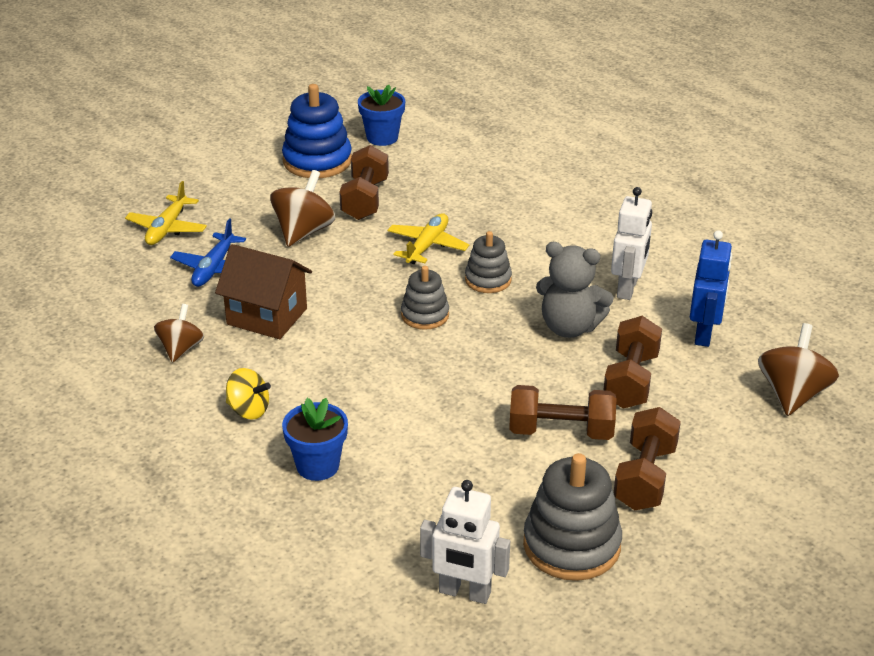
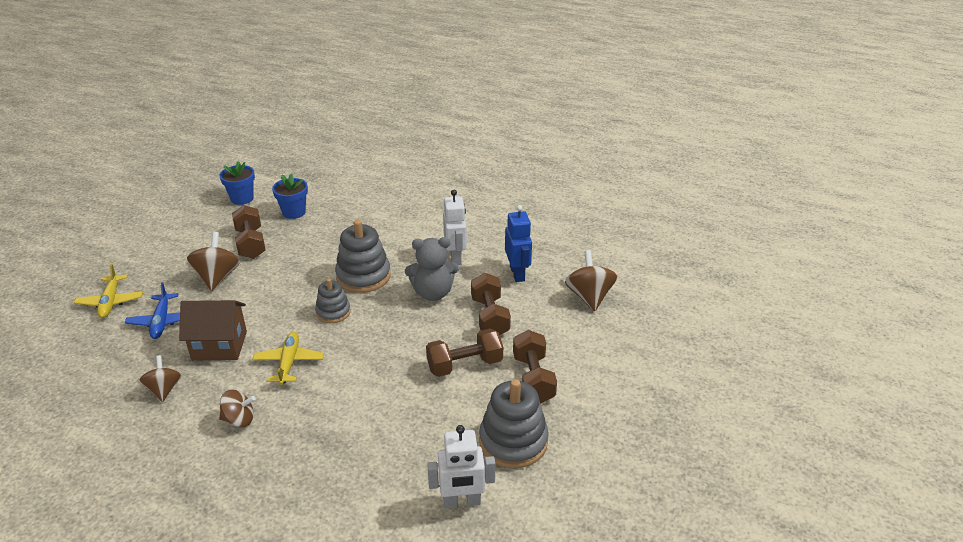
camera: 25 degrees left, 0 degrees up
yellow spinning top [226,368,271,420] -> brown spinning top [219,390,255,427]
blue stacking toy [282,84,352,178] -> none
blue flower pot [282,398,348,481] -> blue flower pot moved to [272,174,308,219]
yellow plane [387,213,469,264] -> yellow plane moved to [252,332,324,385]
grey stacking toy [465,231,512,293] -> grey stacking toy [335,220,391,293], size x1.67

